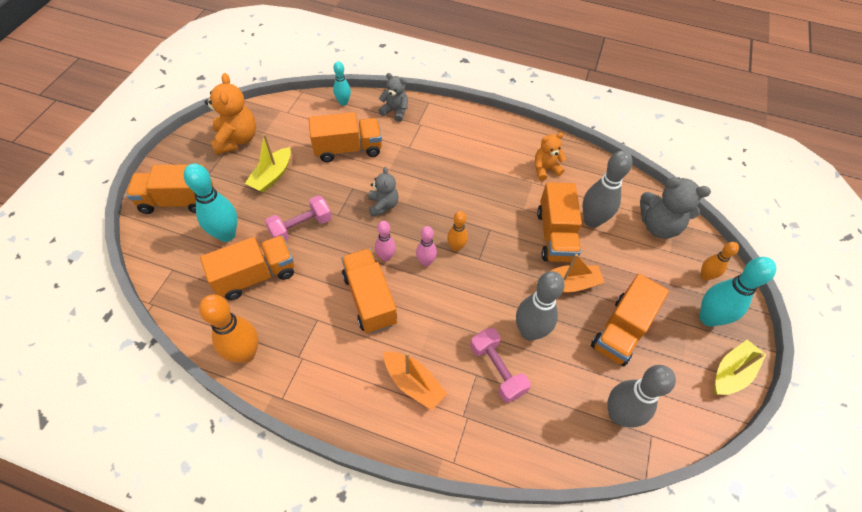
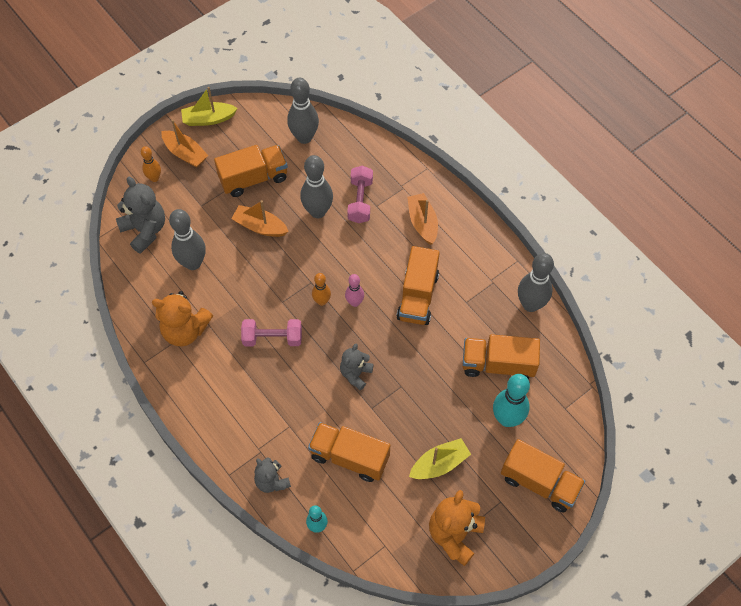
camera: 145 degrees left, 5 degrees up
orange bowling pin [199,295,258,363] -> grey bowling pin [518,253,554,312]
pink dumbbell [265,196,332,241] -> pink dumbbell moved to [241,319,302,346]
pink bowling pin [375,221,396,261] -> none
orange teddy bear [535,132,566,181] -> orange teddy bear [152,291,213,346], size x1.60
orange truck [537,182,582,262] -> none
turquoise bowling pin [699,257,776,327] -> orange boat [161,119,208,168]

